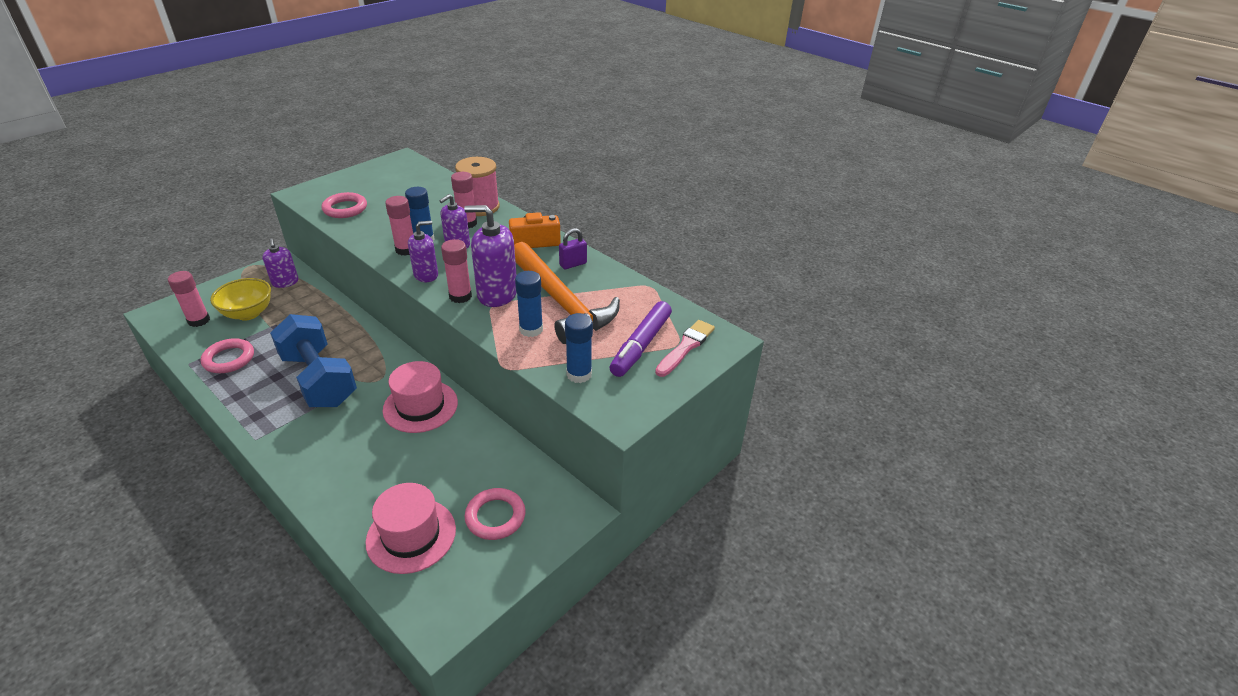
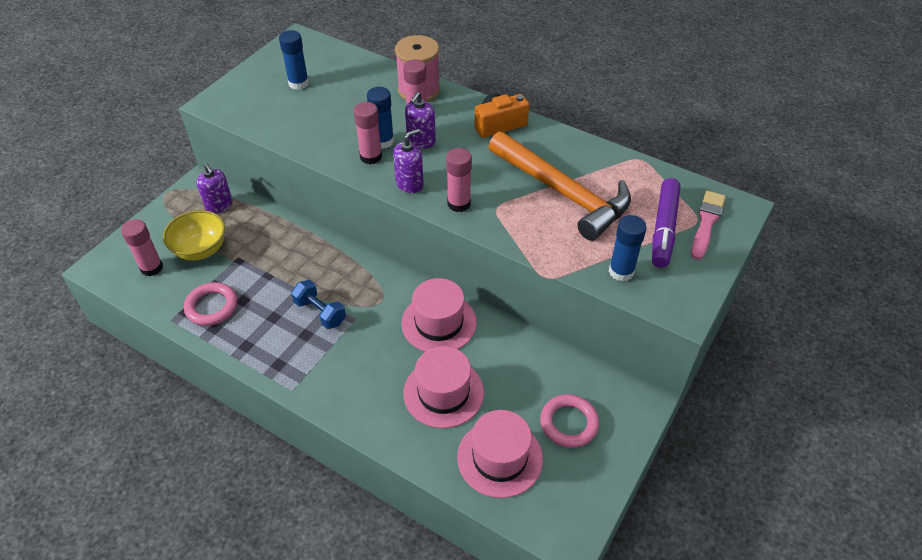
camera: 10 degrees left, 10 degrees up
blue dumbbell [270,314,357,407] -> blue dumbbell [291,280,346,329], size x0.50
pink ring [322,192,367,218] -> none
purple soap dispenser [464,205,516,307] -> none
blue glue stick [515,271,543,337] -> blue glue stick moved to [279,30,309,90]
purple padlock [559,228,587,269] -> none
none -> pink hat [403,346,484,428]

